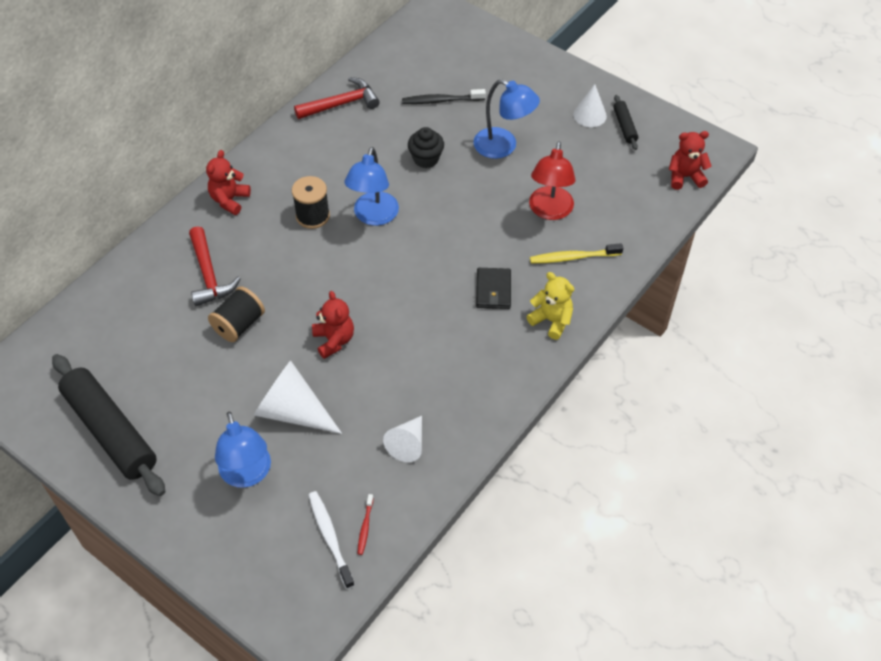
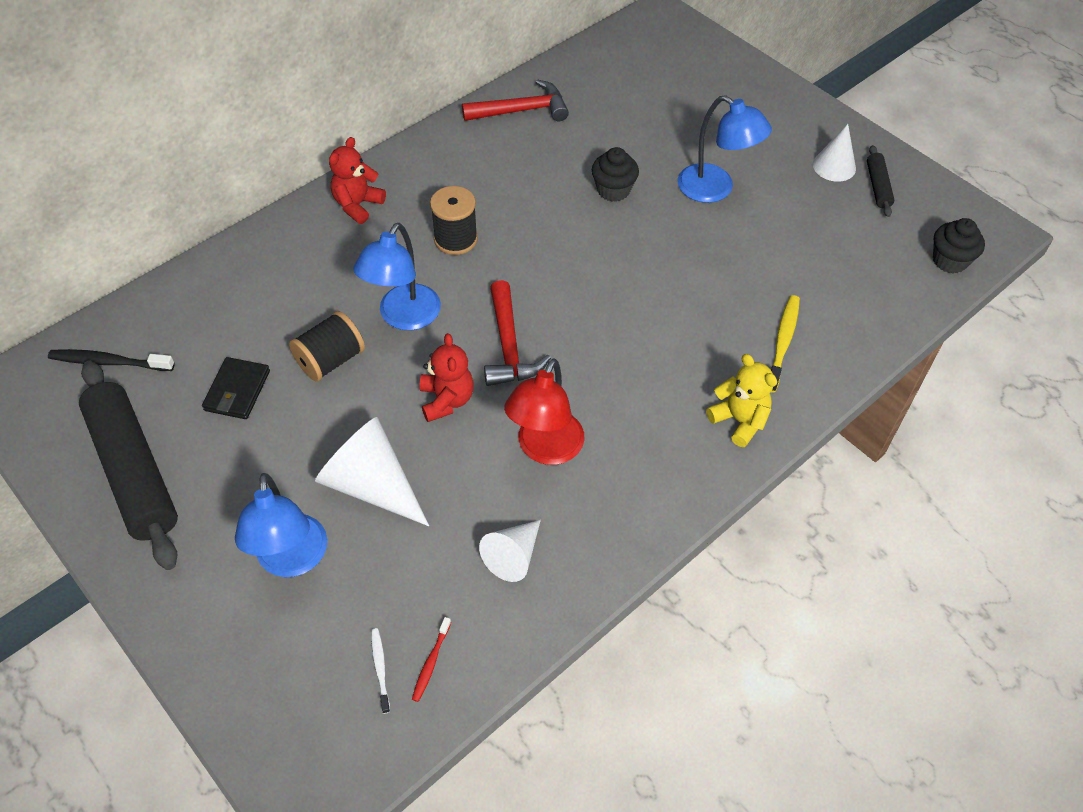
camera: 10 degrees right, 0 degrees up
red hammer [189,226,241,306] -> red hammer moved to [484,280,551,386]
white toothbrush [309,491,355,589] -> white toothbrush [371,628,390,714], size x0.58
blue lamp [344,147,399,226] -> blue lamp moved to [353,223,441,330]
black toothbrush [402,89,486,104] -> black toothbrush moved to [48,349,175,371]
black wallet [476,268,511,309] -> black wallet moved to [202,357,270,419]
red lamp [529,141,576,220] -> red lamp moved to [504,359,584,465]
yellow toothbrush [530,243,623,263] -> yellow toothbrush turned 105 degrees clockwise [771,295,800,393]
red teddy bear [669,131,712,190] -> black cupcake [933,218,985,273]

